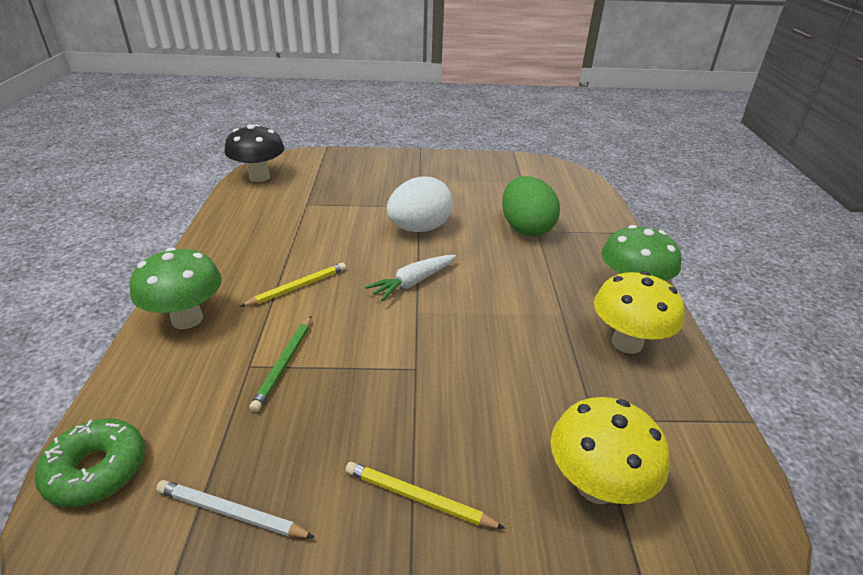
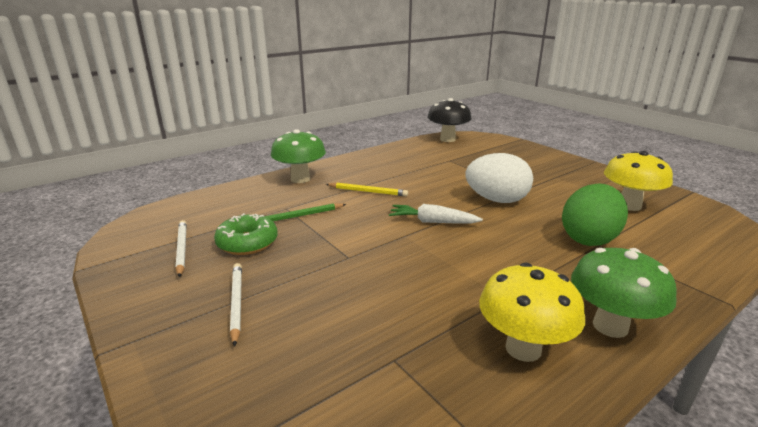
camera: 55 degrees right, 10 degrees down
green donut [34,419,145,507] -> green donut moved to [214,213,278,255]
yellow pencil [345,462,505,529] -> white pencil [230,263,242,347]
yellow mushroom [551,397,670,504] -> yellow mushroom moved to [604,151,673,211]

